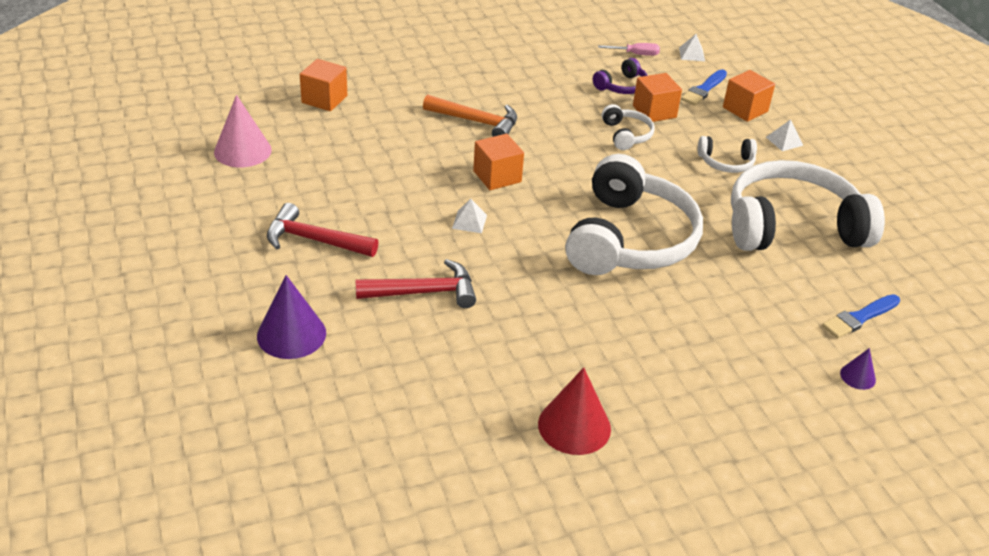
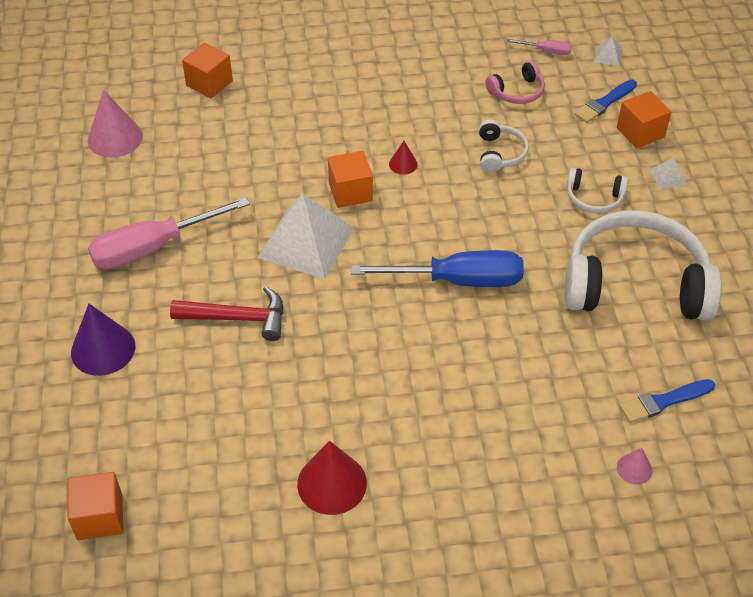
camera: 15 degrees right, 10 degrees up
red hammer [267,203,379,257] -> pink screwdriver [88,197,250,269]
orange hammer [423,95,517,137] -> none
white pyramid [452,199,487,233] -> white pyramid [258,193,354,279], size x2.45
white headphones [565,154,703,275] -> blue screwdriver [351,250,524,287]
purple headphones [593,58,648,94] -> pink headphones [486,61,545,104]
orange cube [633,73,682,122] -> orange cube moved to [68,472,123,540]
purple cone [840,348,876,390] -> pink cone [617,448,652,485]
none -> red cone [389,141,418,175]

